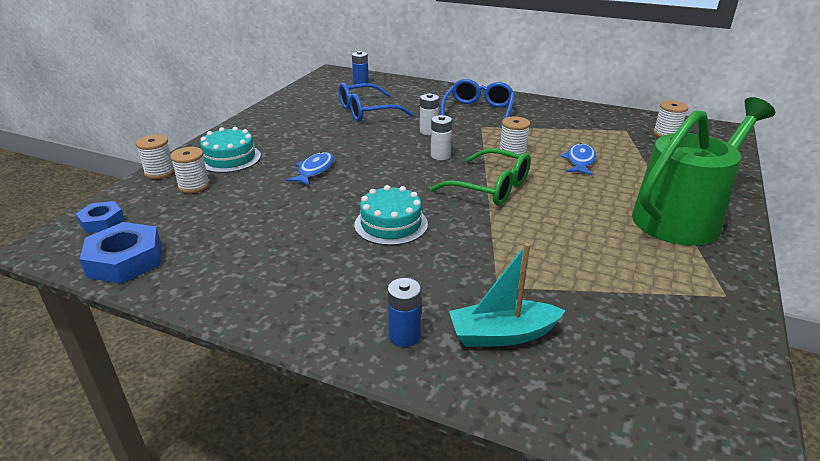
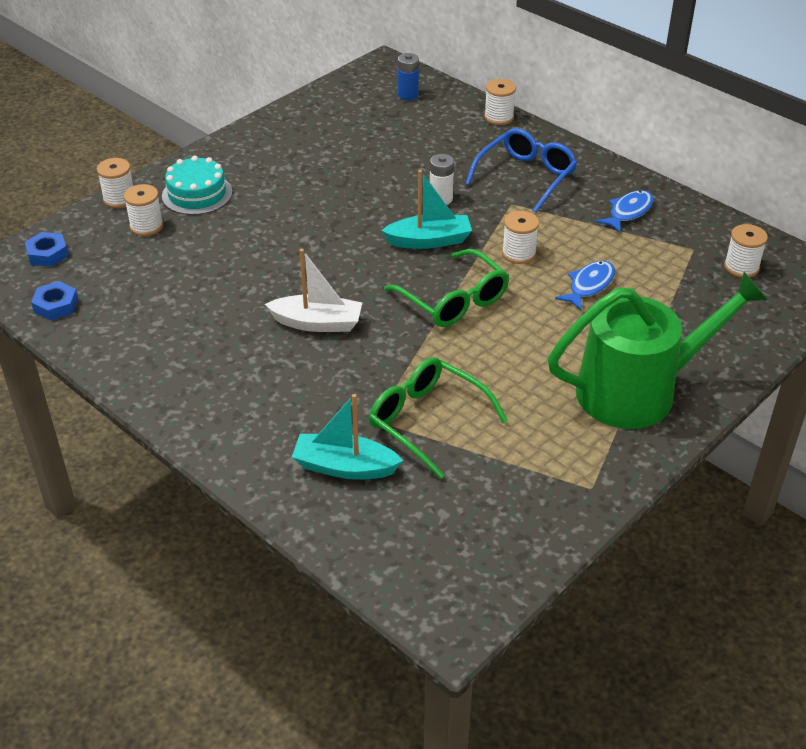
camera: 20 degrees right, 10 degrees up
blue nut [79,222,162,284] -> blue nut [31,281,78,321], size x0.61
blue fish [286,152,334,186] -> blue fish moved to [596,190,654,233]
blue glasses [339,83,413,122] -> none
turquoise cake [354,185,428,246] -> white boat [265,249,362,332]
blue battery [388,278,421,347] -> none
white battery [431,115,452,160] -> turquoise boat [381,170,472,249]
none -> green glasses [369,357,508,479]
none -> white spool [484,79,516,125]

